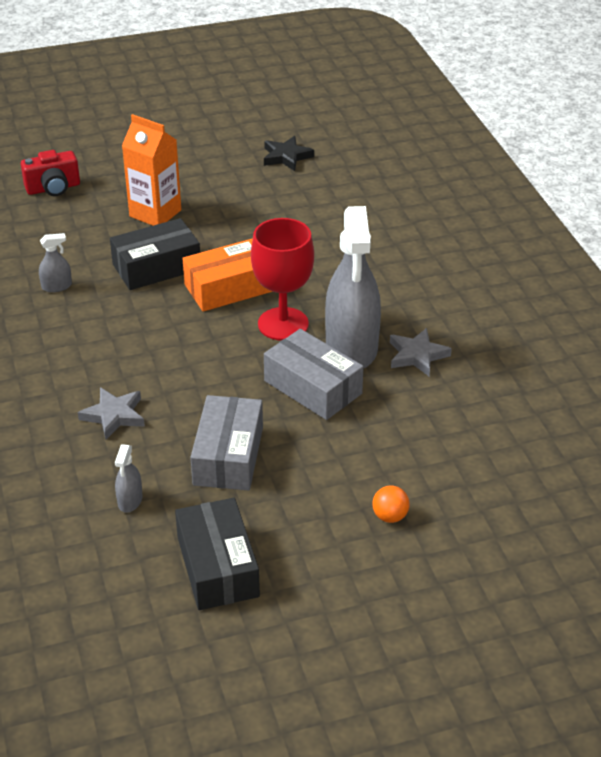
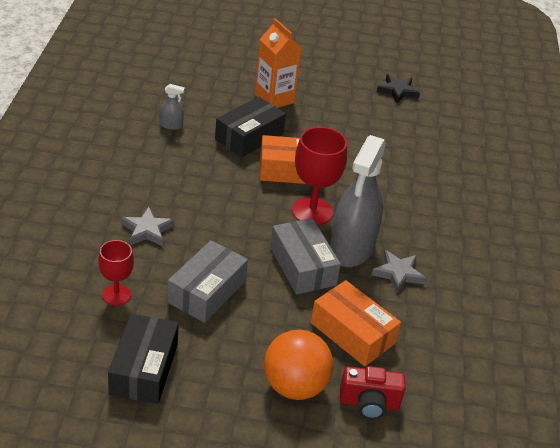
camera: 20 degrees right, 0 degrees up
red camera [21,150,80,196] -> red camera moved to [340,366,405,419]
black box [110,218,200,290] -> black box turned 45 degrees counterclockwise [215,97,286,157]
grey spray bottle [115,444,142,513] -> red goblet [98,240,134,306]
orange ball [372,485,410,523] -> orange ball [264,330,333,400], size x2.21
none -> orange box [311,280,401,366]

